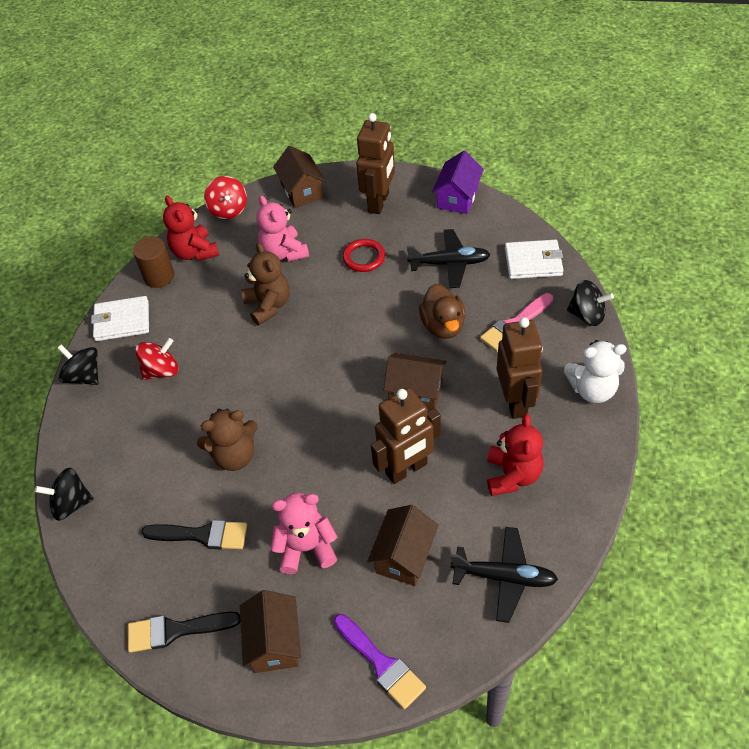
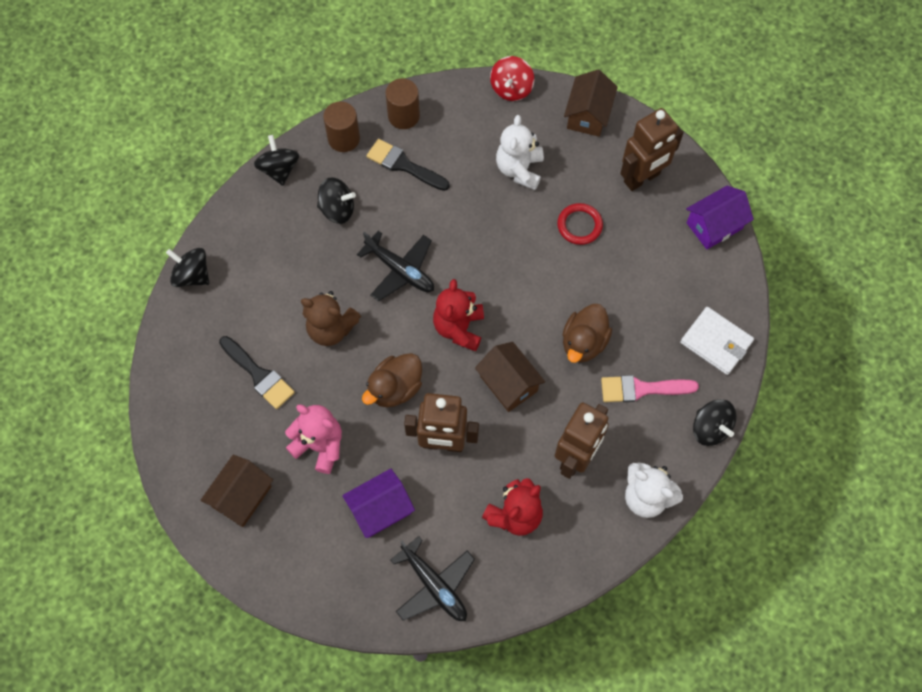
camera: 35 degrees right, 15 degrees up
white wallet [91,296,149,341] -> brown cylinder [323,101,360,152]
black brush [128,612,241,653] -> black brush moved to [366,139,450,191]
red spinning top [135,338,178,380] -> black spinning top [317,177,356,224]
red teddy bear [163,196,219,261] -> red teddy bear moved to [433,279,484,351]
brown teddy bear [241,242,290,326] -> none
pink teddy bear [257,195,309,262] -> white teddy bear [496,115,544,190]
purple brush [334,614,426,709] -> none
brown house [367,505,438,586] -> purple house [342,468,415,538]
black plane [407,229,491,288] -> black plane moved to [357,231,434,301]
none -> brown duck [362,353,422,408]

